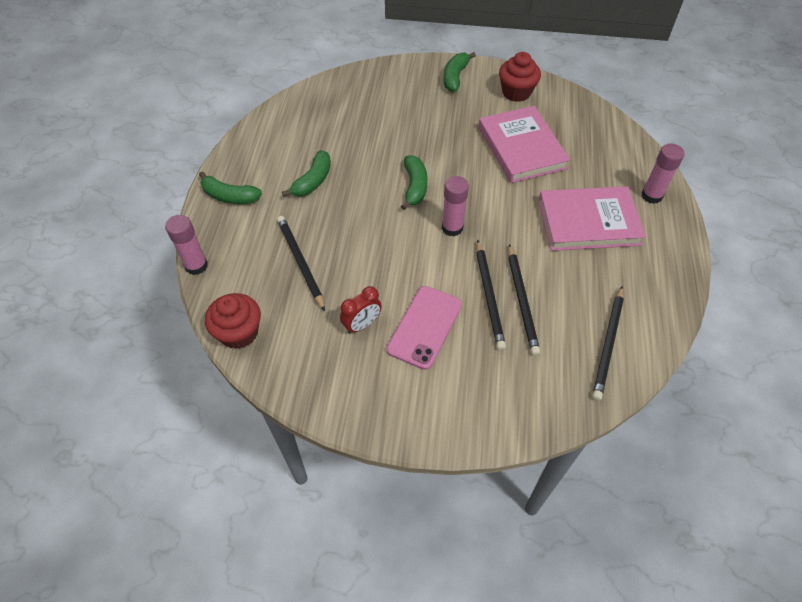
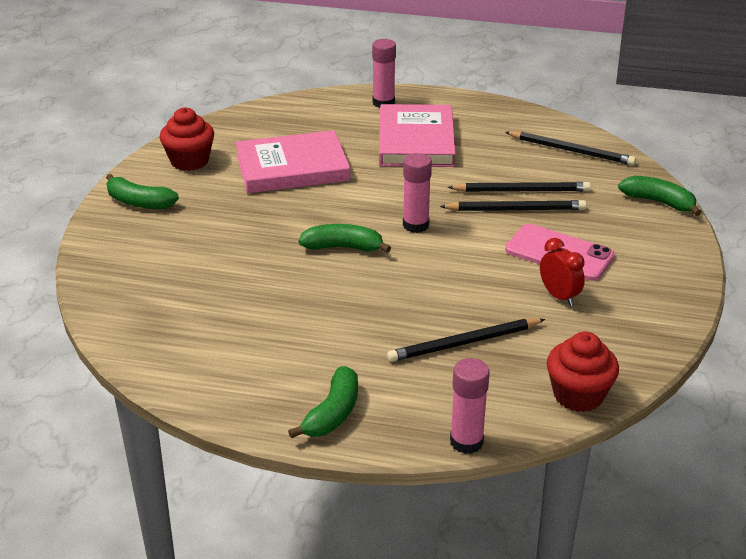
camera: 85 degrees left, 20 degrees down
green banana [282,150,331,197] -> green banana moved to [618,176,701,216]

